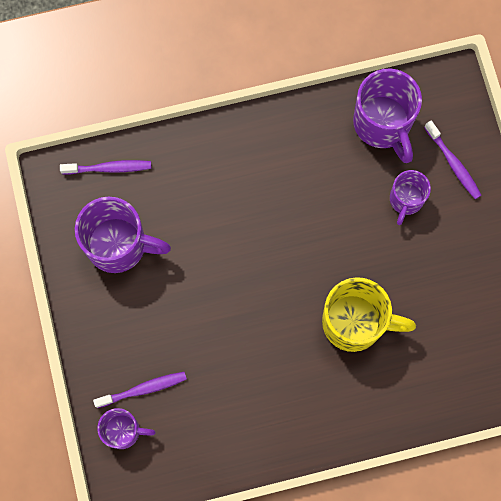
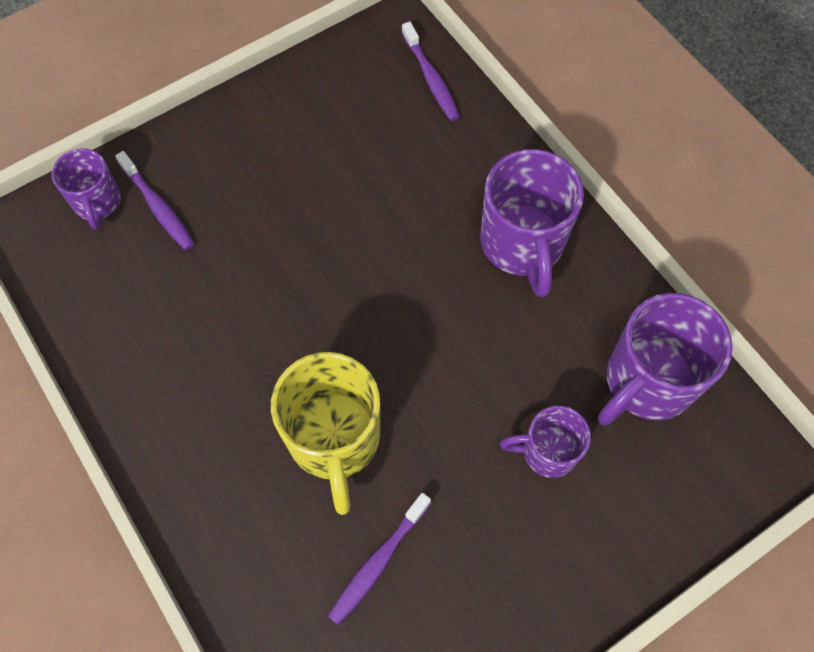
camera: 70 degrees right, 10 degrees down
purple mug [75,196,171,273] -> purple mug moved to [480,149,584,298]
purple toothbrush [424,121,481,199] -> purple toothbrush moved to [328,493,431,625]

